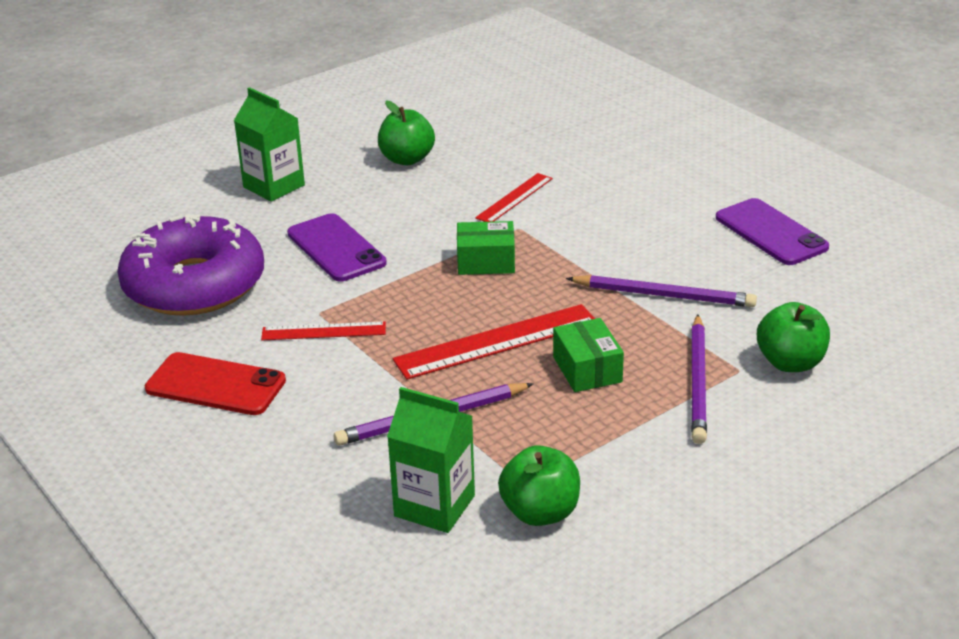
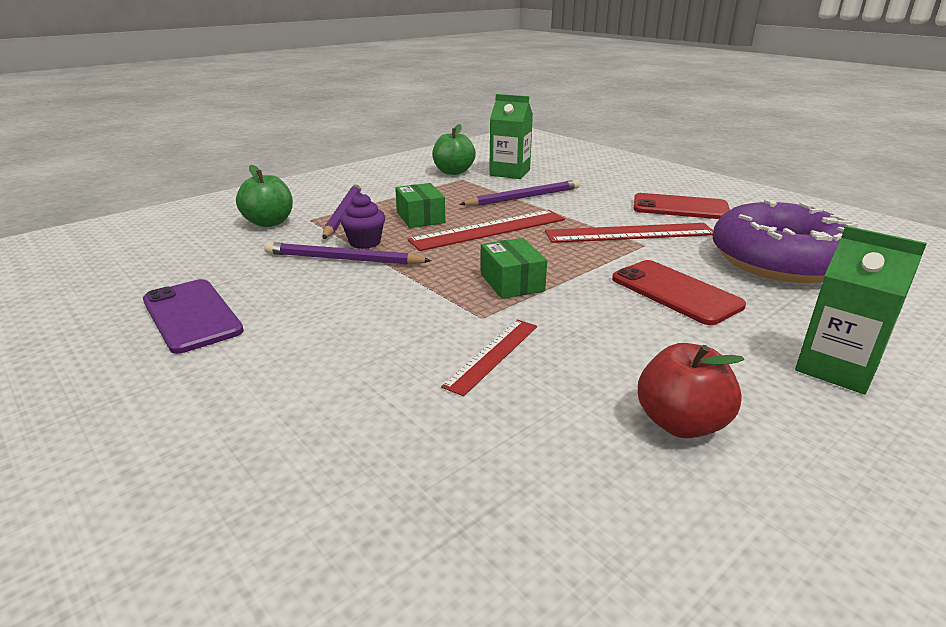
camera: 175 degrees right, 5 degrees down
red ruler [261,321,386,341] -> red ruler [545,223,713,243], size x1.68
purple phone [287,213,387,282] -> red phone [612,260,746,325]
green apple [378,100,435,165] -> red apple [638,343,744,438]
green box [457,221,515,275] -> green box turned 75 degrees clockwise [481,238,547,299]
none -> purple cupcake [340,193,385,249]

